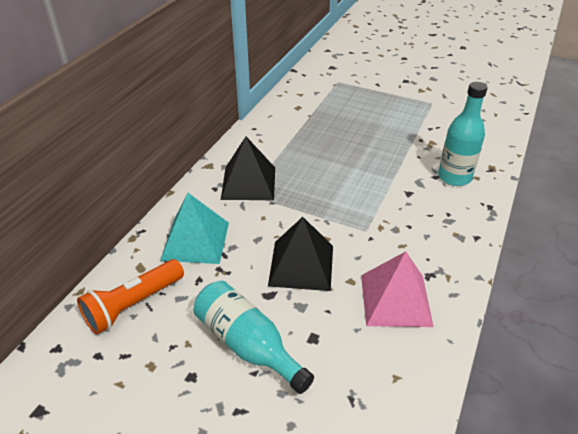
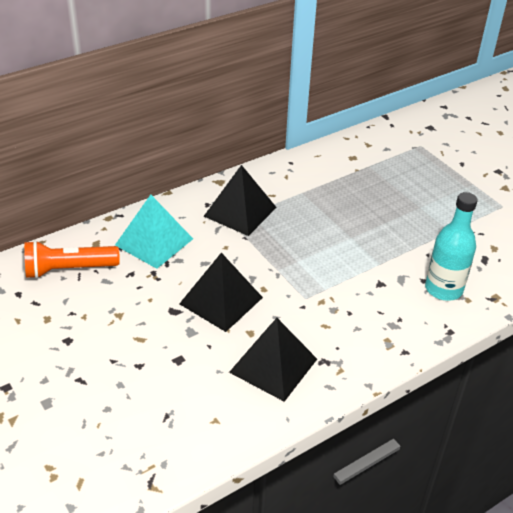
camera: 30 degrees right, 0 degrees up
turquoise bottle [193,281,314,394] -> none
pink pyramid [361,251,434,327] -> black pyramid [229,318,317,402]

